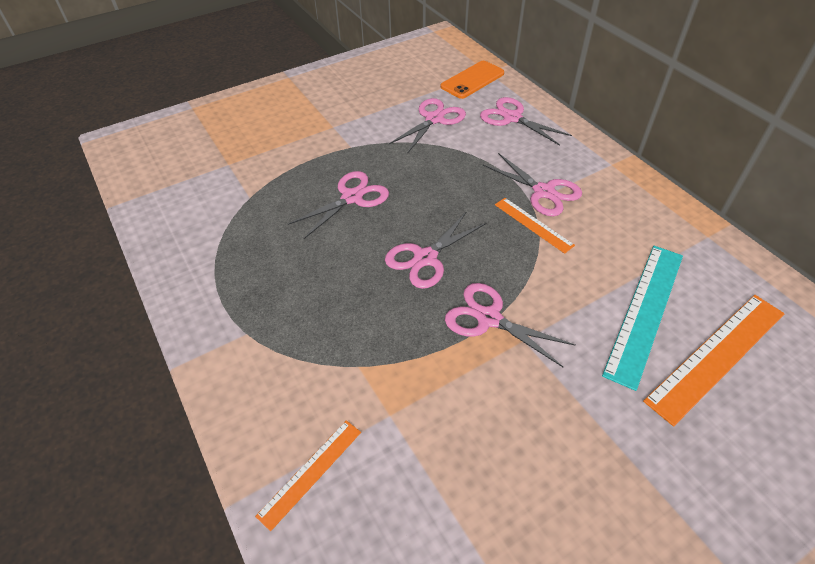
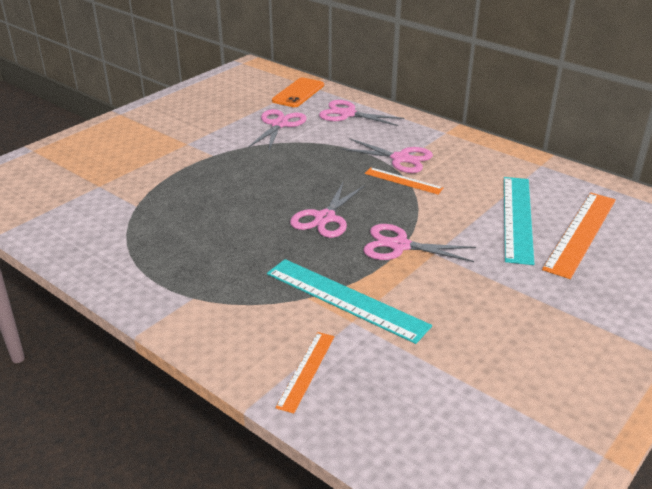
camera: 20 degrees left, 15 degrees down
pink scissors [288,171,389,239] -> none
none -> turquoise ruler [267,259,432,344]

